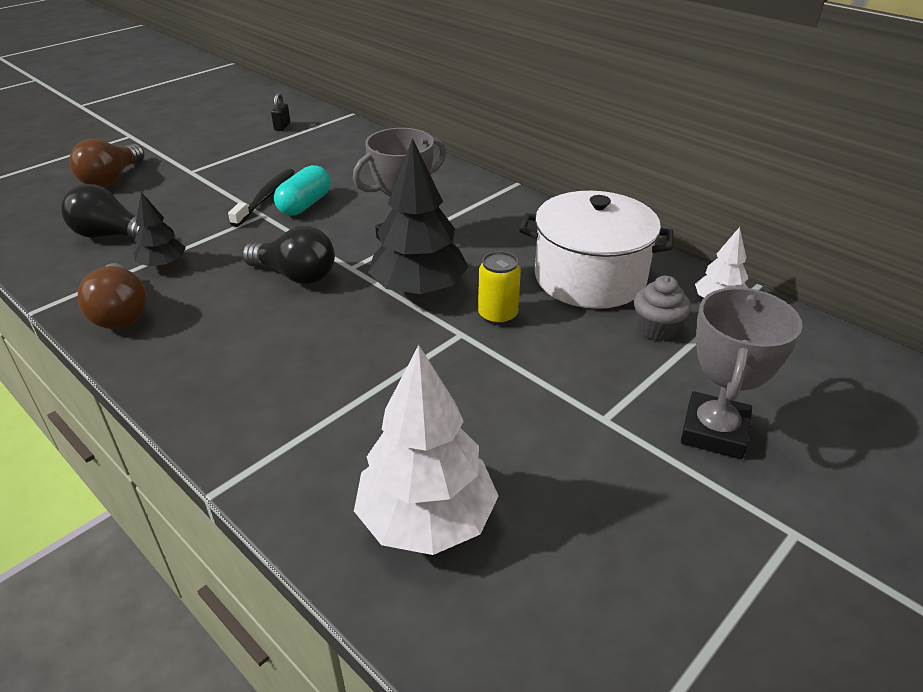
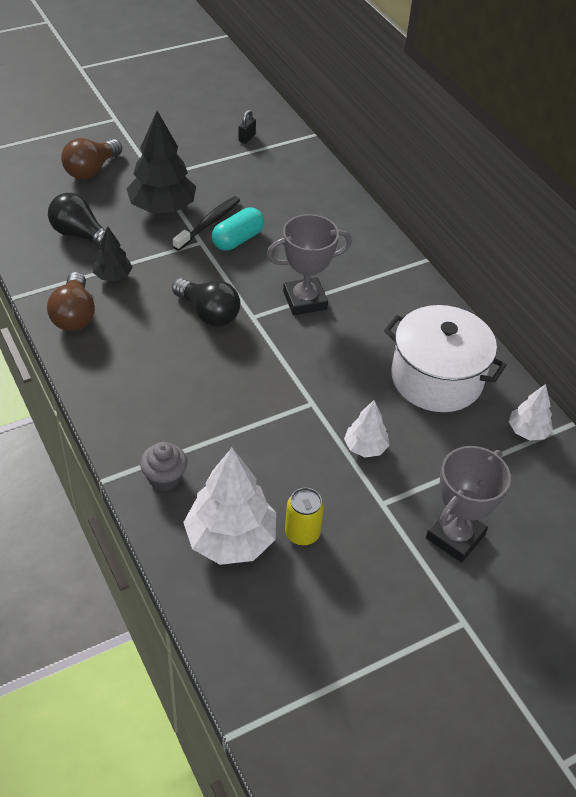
camera: 15 degrees right, 10 degrees up
black tree [368,138,469,296] -> black tree moved to [127,111,196,213]
yellow can [478,251,521,325] -> yellow can moved to [285,488,324,546]
grey cupcake [634,276,691,341] -> grey cupcake moved to [140,442,187,491]
none -> white tree [344,400,389,457]

